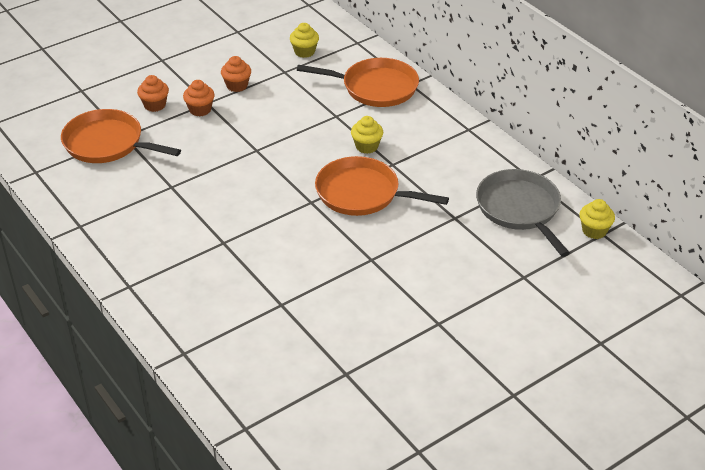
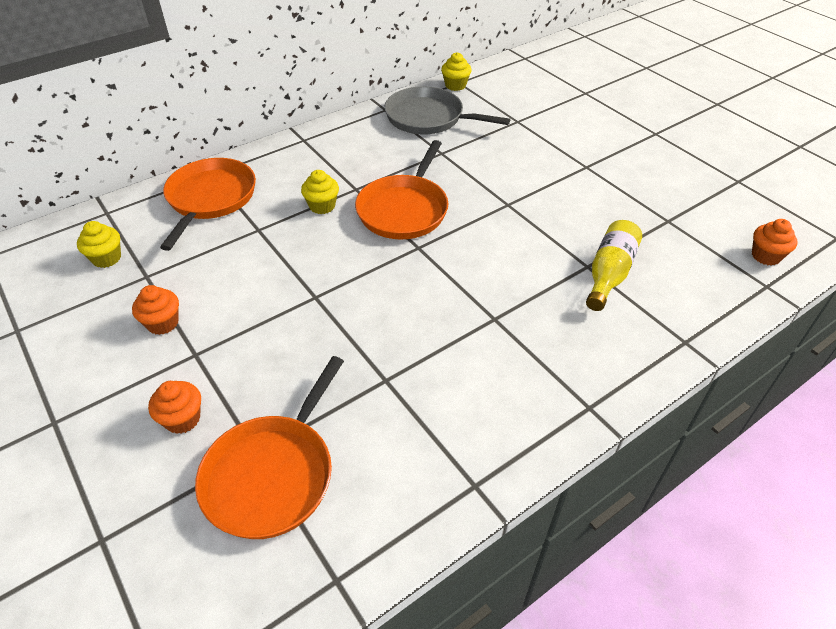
camera: 90 degrees left, 5 degrees up
orange cupcake [183,80,215,116] -> orange cupcake moved to [752,219,797,266]
grey pan [476,169,570,257] -> grey pan turned 45 degrees clockwise [385,86,510,134]
none -> yellow bottle [586,220,642,311]

